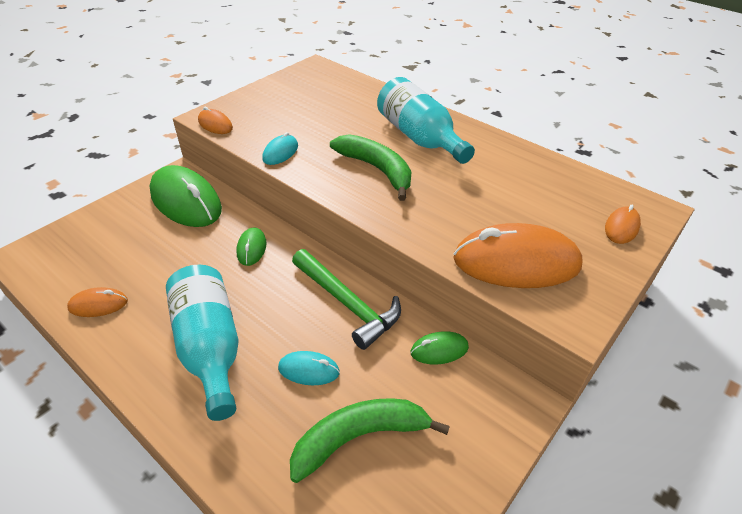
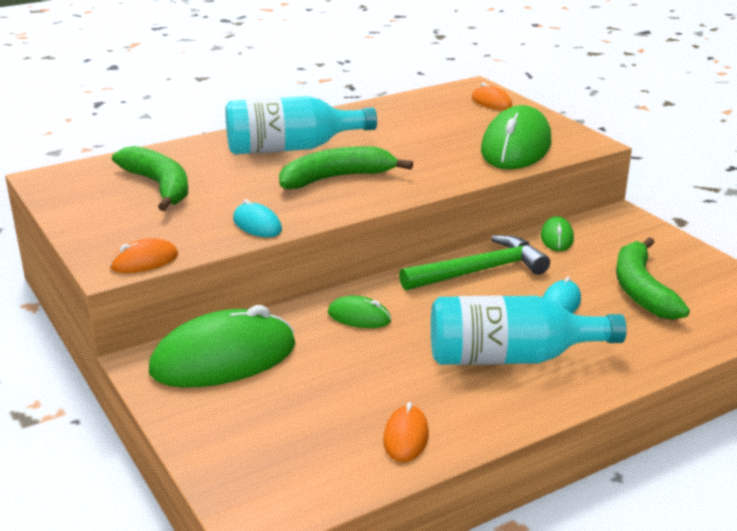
camera: 70 degrees left, 15 degrees down
orange mouse [453,223,582,288] -> green mouse [481,105,552,169]
none -> green banana [112,146,188,211]

